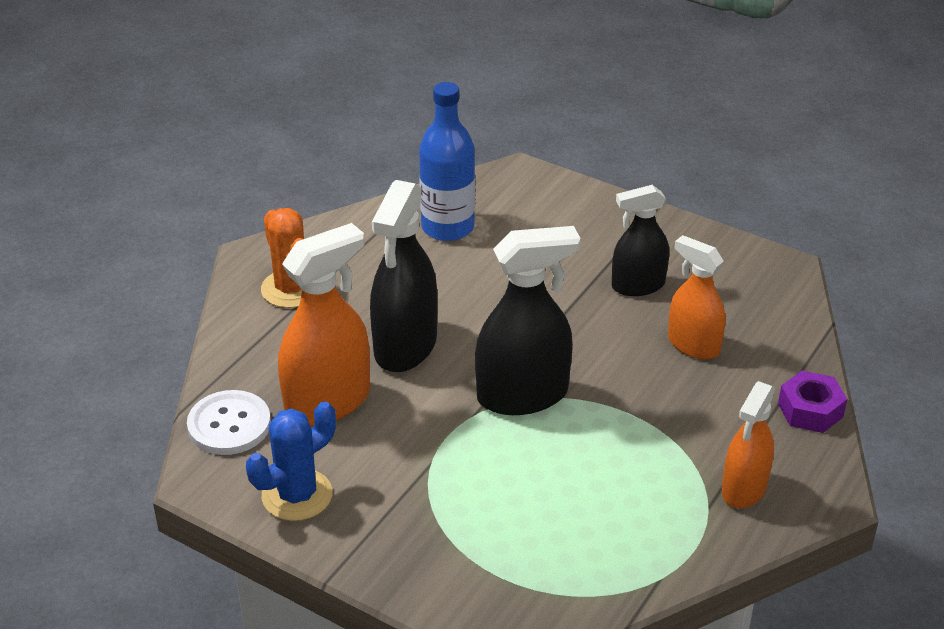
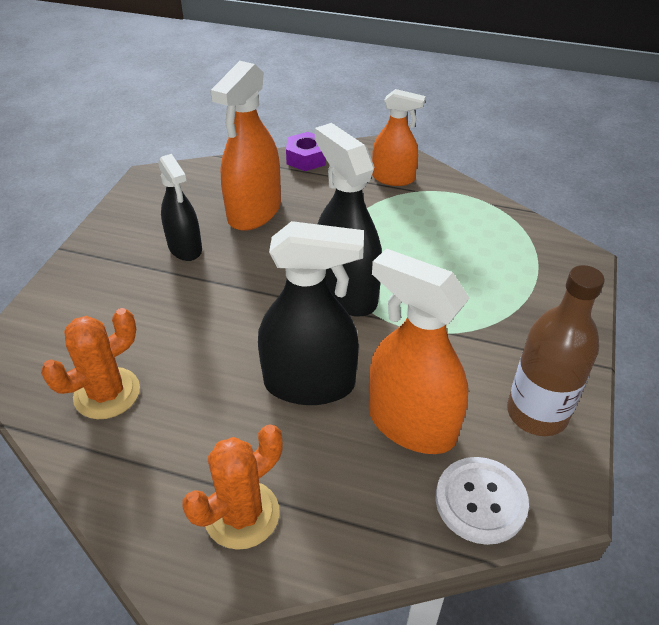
camera: 105 degrees left, 5 degrees up
blue cactus [246,401,336,521] -> brown bottle [507,265,605,436]
blue bottle [419,82,475,241] -> orange cactus [41,308,140,419]
orange spray bottle [668,235,726,360] -> orange spray bottle [210,61,281,231], size x1.55

